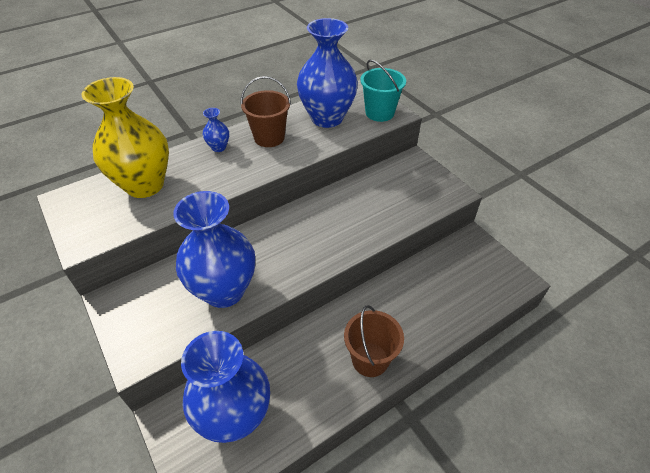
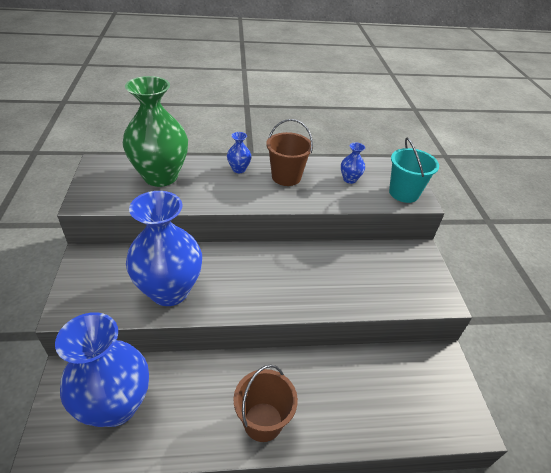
camera: 25 degrees right, 5 degrees down
yellow vase [82,77,169,198] -> green vase [123,76,188,187]
blue vase [297,18,358,128] -> blue vase [341,142,365,184], size x0.42

